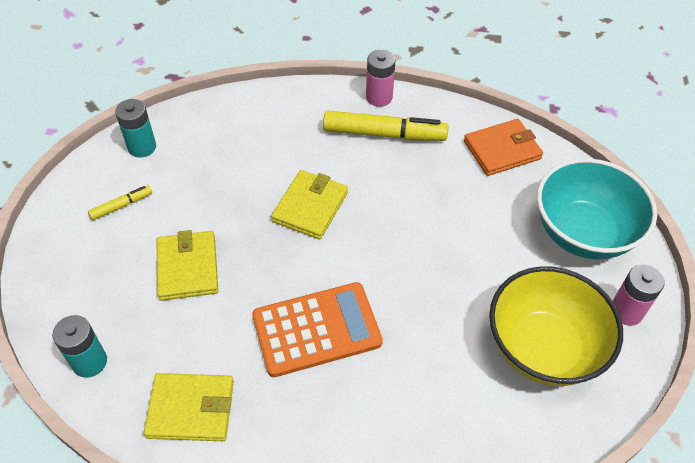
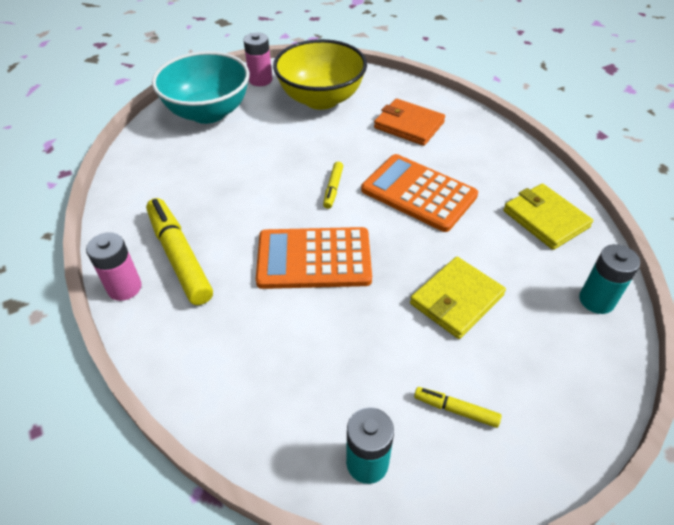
camera: 125 degrees left, 5 degrees down
yellow wallet [271,170,348,240] -> orange calculator [256,227,372,289]
orange wallet [464,119,543,176] -> orange wallet moved to [374,99,445,146]
none -> yellow marker [323,162,343,209]

